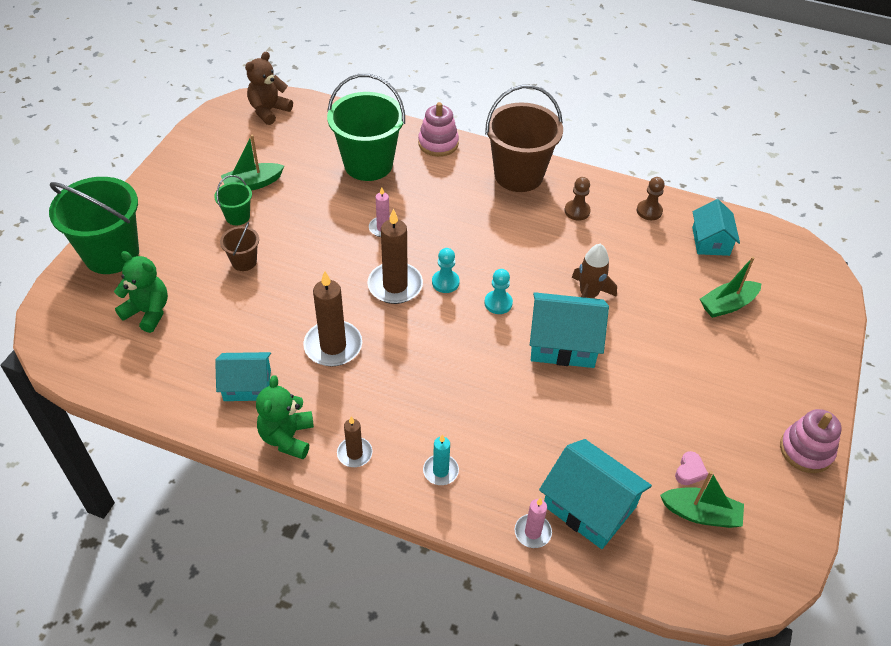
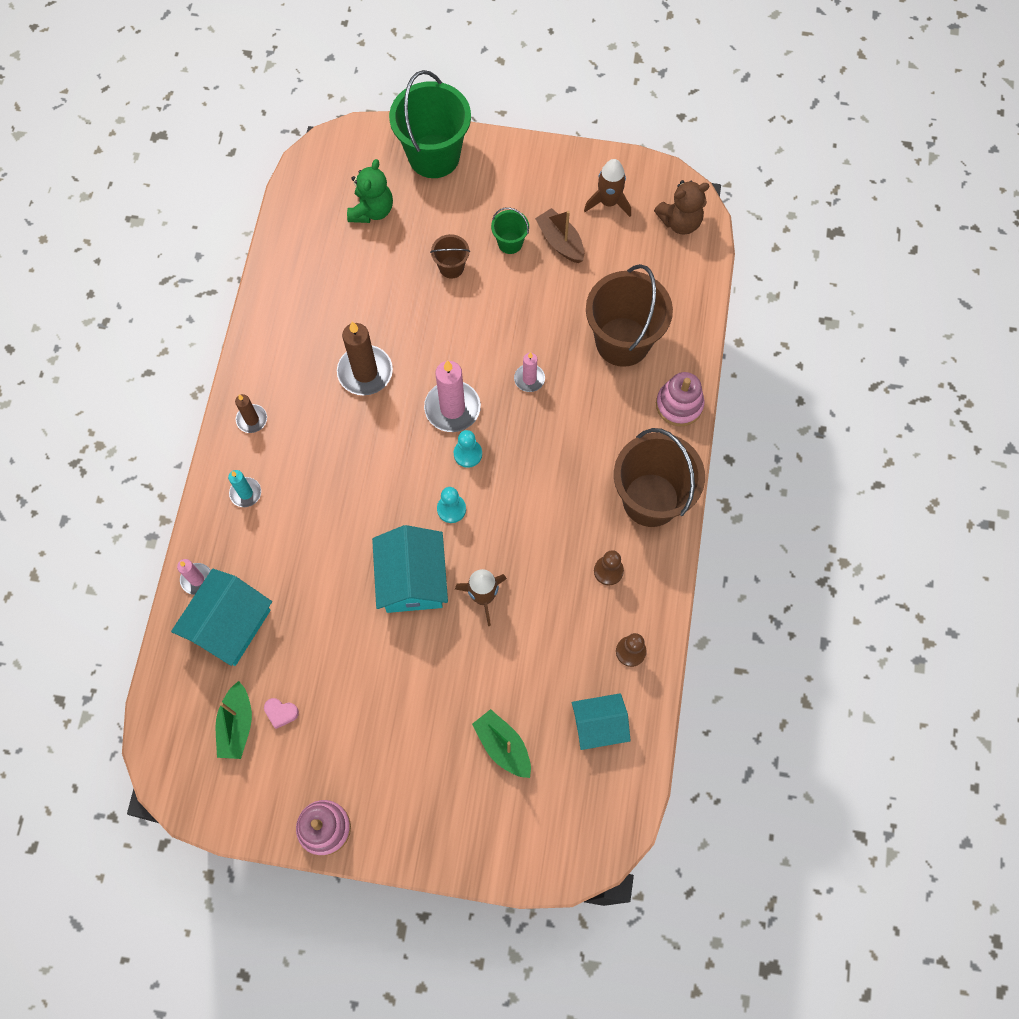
camera: 80 degrees right, 20 degrees up
turquoise house [215,352,271,401] -> none
green boat [221,135,284,191] -> brown boat [535,208,584,263]
brown teddy bear [245,51,293,125] -> brown teddy bear turned 135 degrees clockwise [654,180,709,235]
green teddy bear [256,375,314,459] -> none
green bucket [327,74,405,181] -> brown bucket [586,264,673,367]
brown candle [367,209,423,304] -> pink candle [424,360,481,432]
none -> brown rocket [584,159,631,217]

